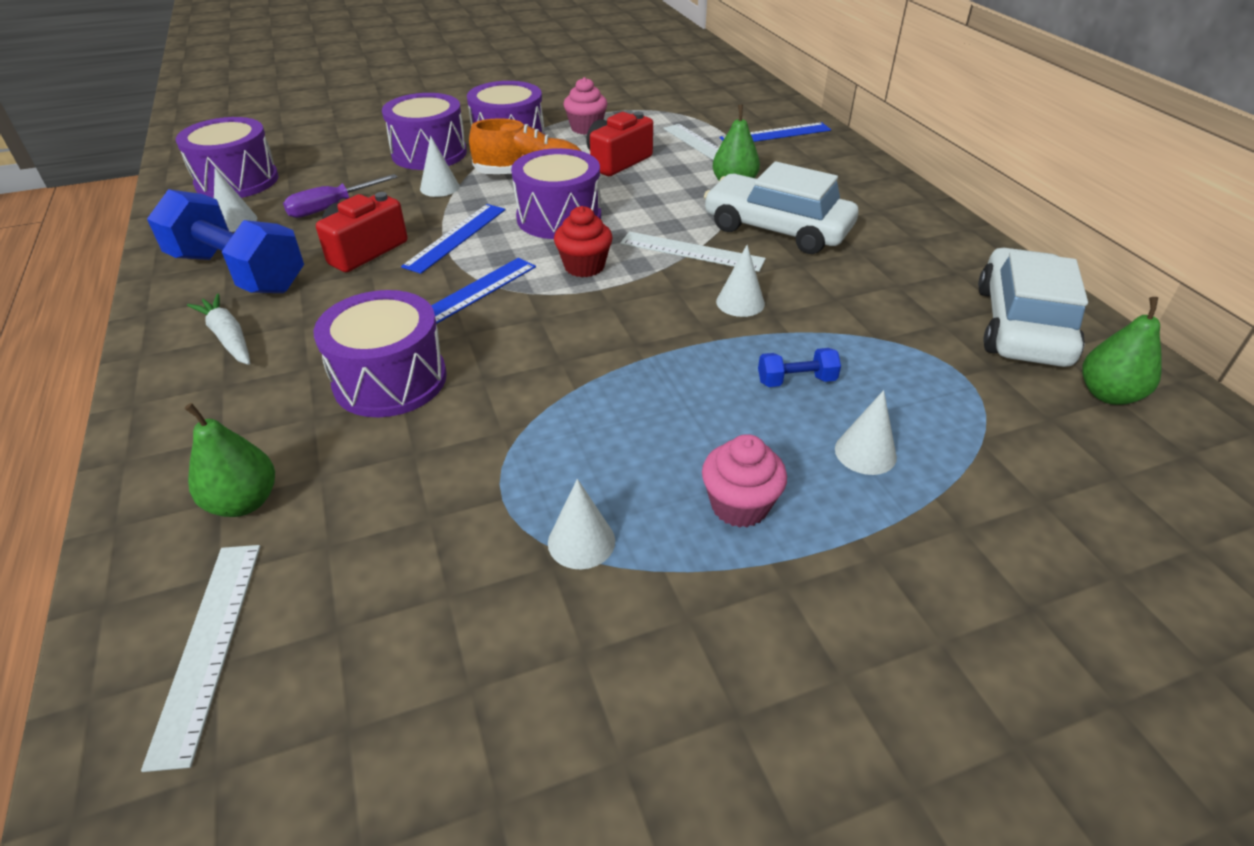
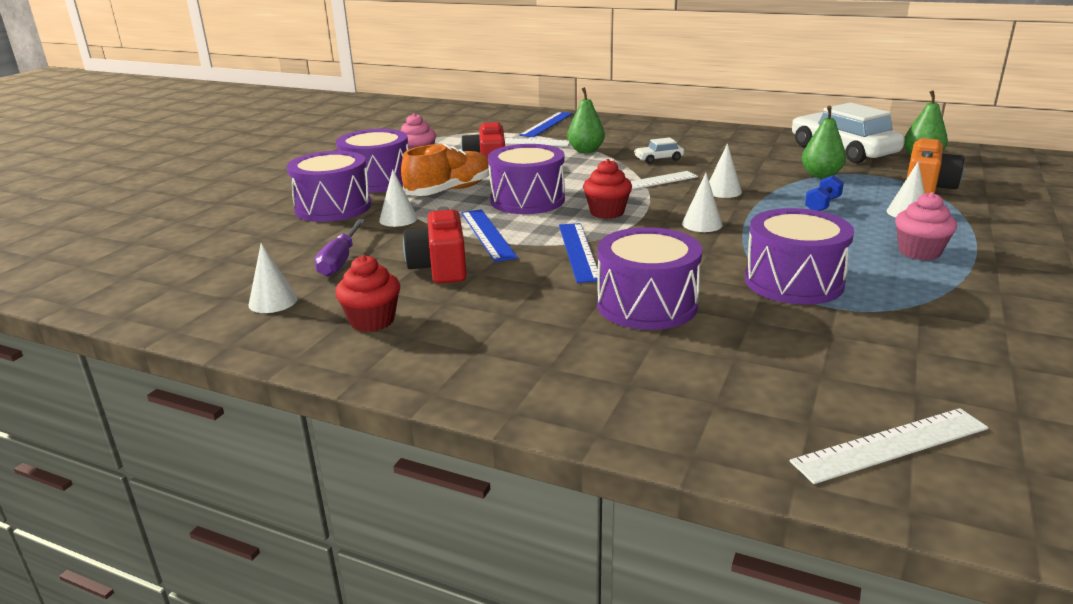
camera: 45 degrees left, 15 degrees down
white ruler [141,545,261,772] -> white ruler turned 60 degrees counterclockwise [790,408,988,484]
blue dumbbell [147,189,304,293] -> red cupcake [335,255,400,332]
purple drum [176,117,279,198] -> purple drum moved to [745,208,854,305]
green pear [184,403,275,517] -> green pear moved to [802,106,846,178]
white carrot [187,294,250,365] -> none
white cone [548,479,615,569] -> white cone moved to [682,173,723,232]
white car [704,162,858,254] -> white car [634,137,684,164], size x0.43
none -> orange camera [907,138,965,194]

